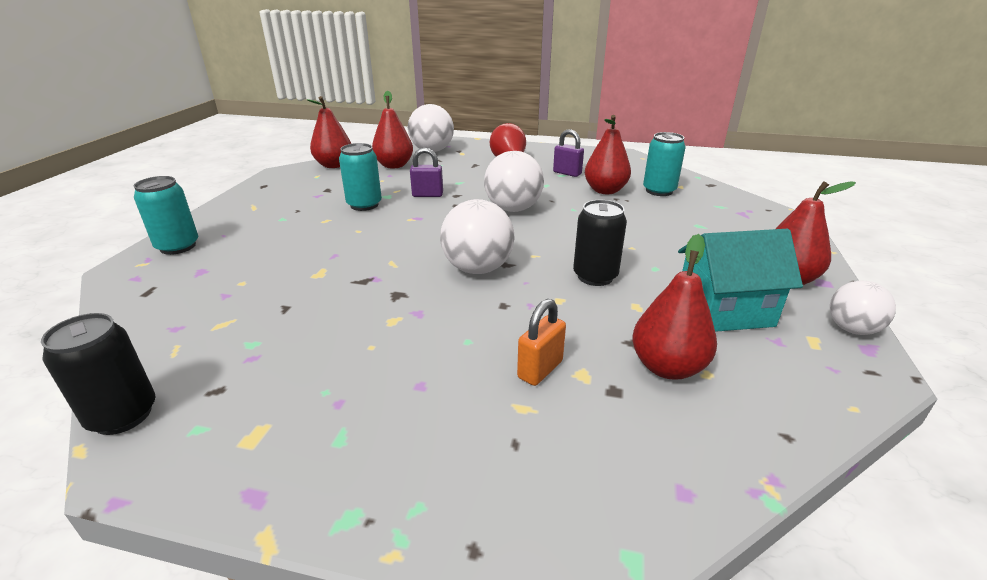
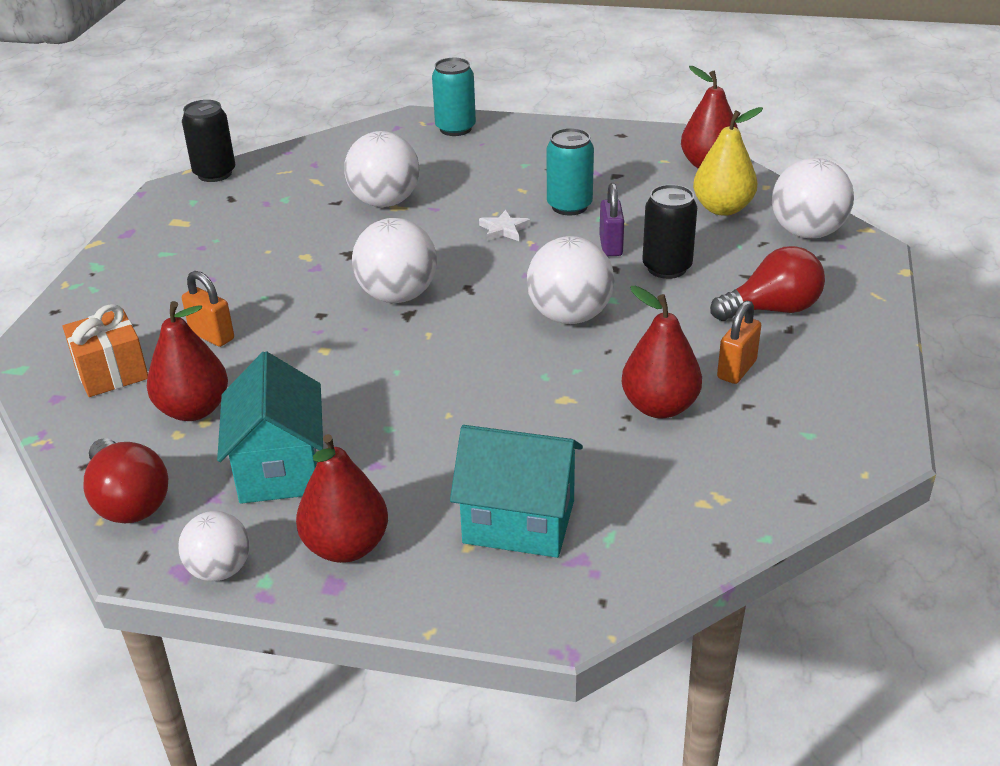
camera: 90 degrees right, 5 degrees up
red pear [372,91,413,169] -> yellow pear [693,107,763,216]
purple padlock [553,129,584,177] -> orange padlock [717,301,761,384]
black can [573,200,627,286] -> black can moved to [642,184,697,279]
turquoise can [643,132,686,196] -> none
none -> orange gift [63,304,148,397]
none -> red light bulb [83,438,168,523]
none -> white ball [344,131,419,207]
none -> turquoise house [450,425,583,558]
none -> white star [479,210,531,241]

